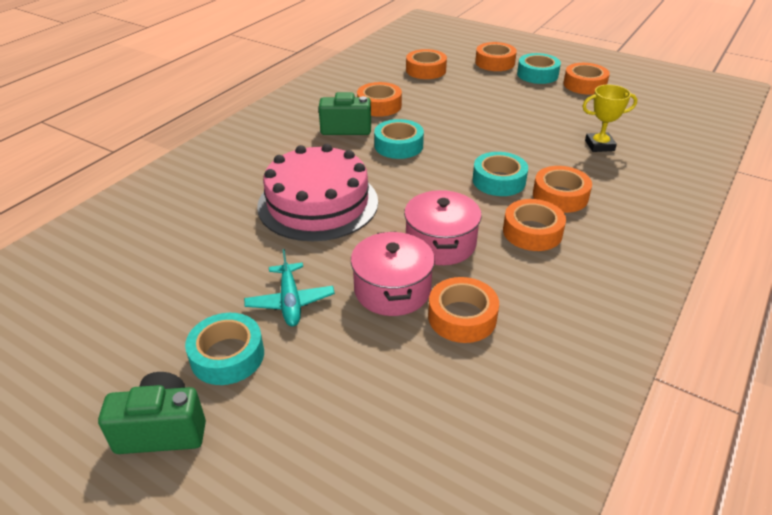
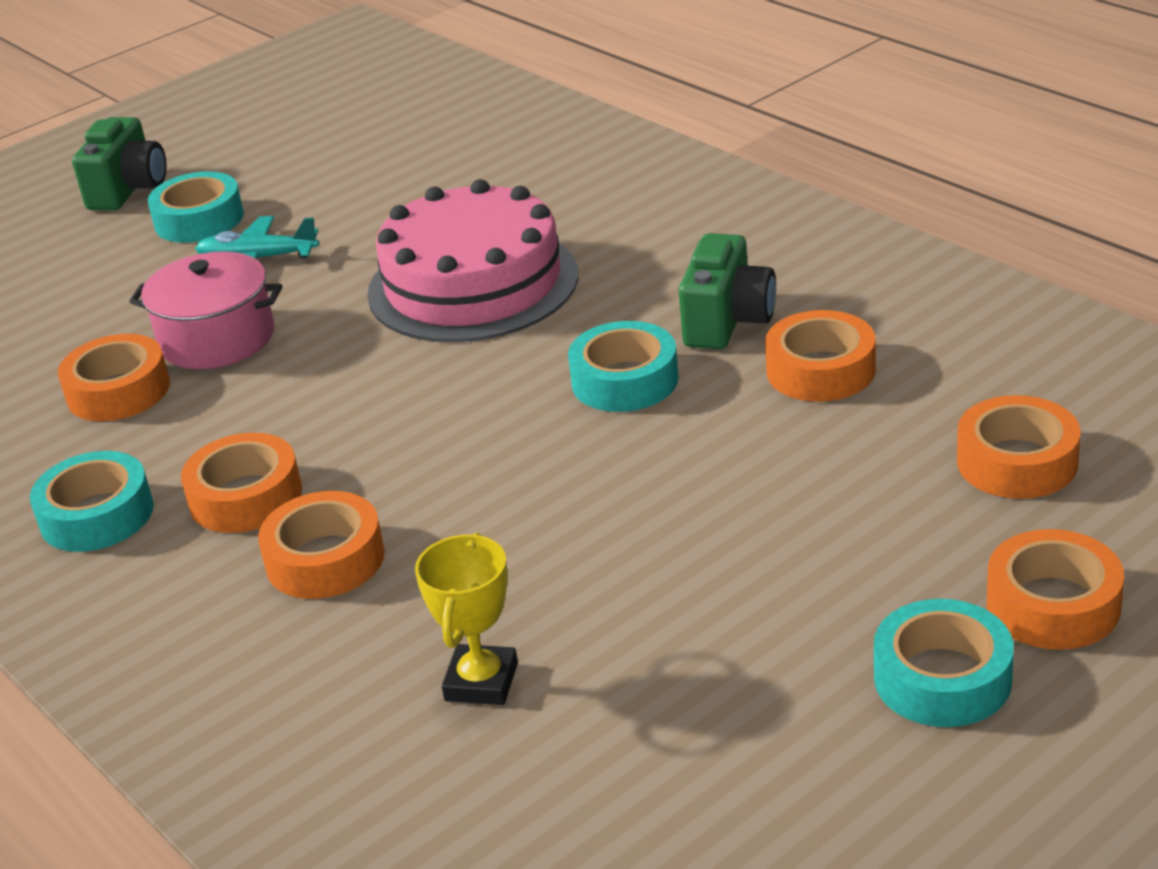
camera: 110 degrees right, 5 degrees down
pink pot [404,190,482,265] -> none
turquoise tape [472,152,528,196] -> turquoise tape moved to [30,451,154,552]
orange tape [563,63,610,95] -> none

